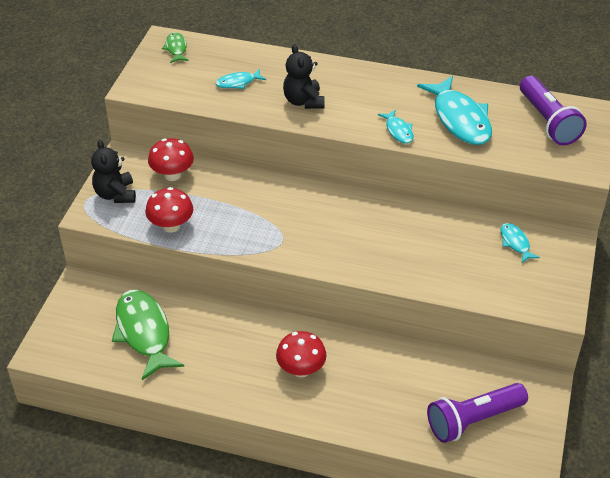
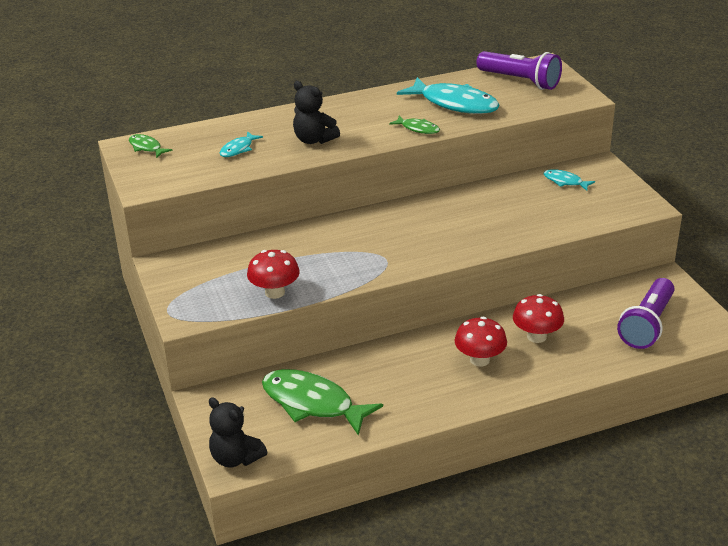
camera: 35 degrees left, 10 degrees down
black teddy bear [91,140,136,203] -> black teddy bear moved to [209,397,267,468]
red mushroom [148,138,194,181] -> red mushroom moved to [513,294,564,343]
turquoise fish [378,110,413,144] -> green fish [389,115,440,134]

